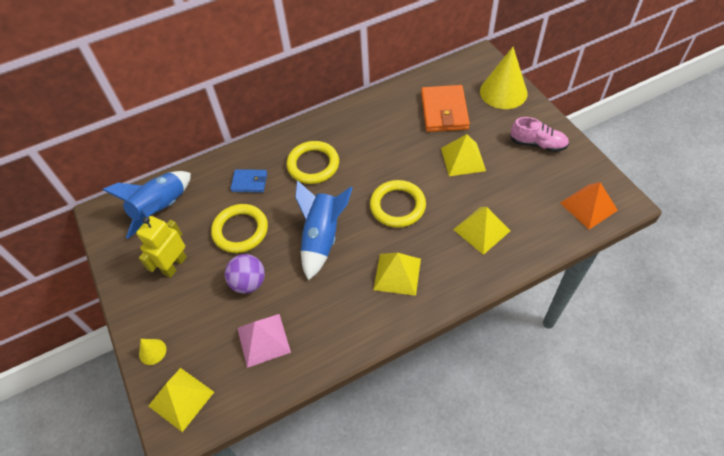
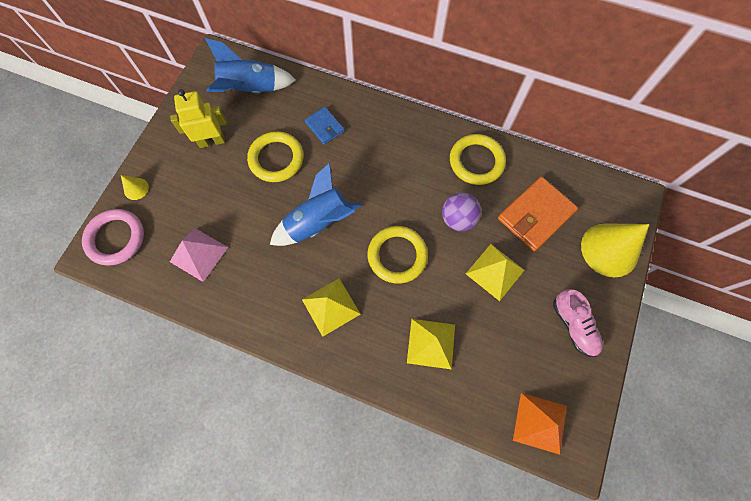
camera: 45 degrees right, 15 degrees up
yellow pyramid [149,368,214,432] -> pink ring [82,209,144,265]
purple ball [225,254,265,294] -> purple ball moved to [442,193,481,231]
yellow ring [286,141,339,184] -> yellow ring moved to [450,134,506,185]

